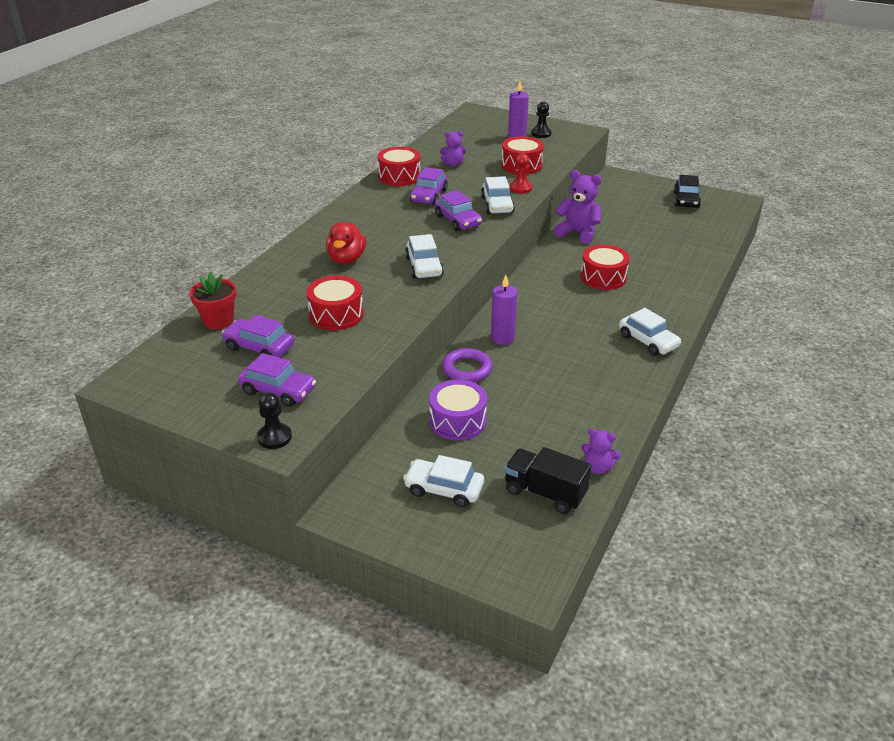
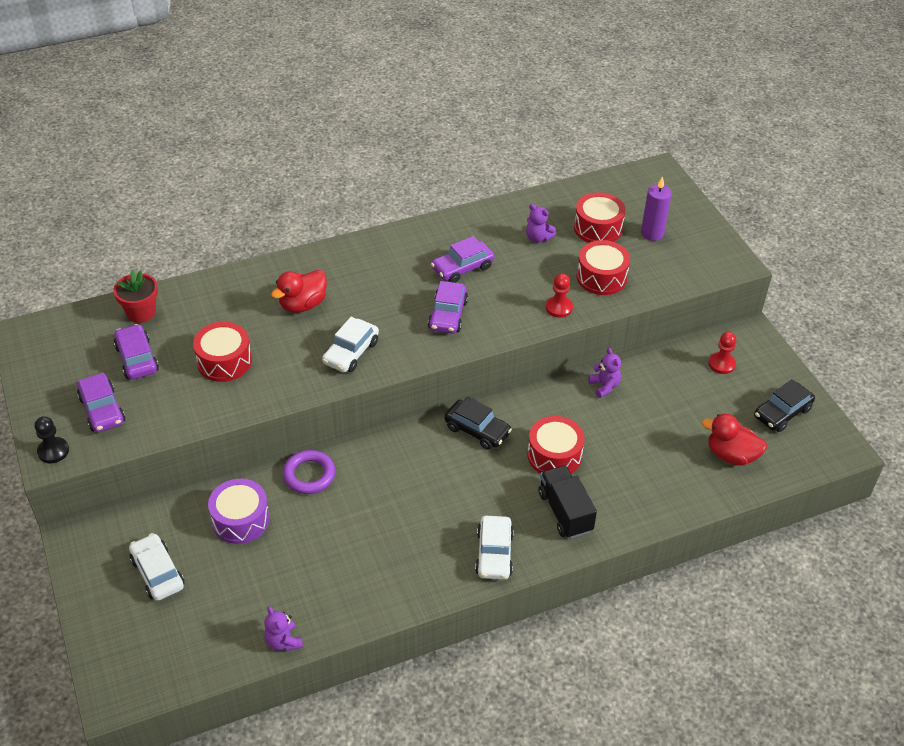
camera: 40 degrees right, 10 degrees up
red drum [378,147,421,186] -> red drum moved to [574,192,626,243]
white car [481,176,515,214] -> none
purple candle [491,275,517,345] -> none
black truck [504,447,592,514] -> black truck moved to [538,465,597,539]
black pawn [531,102,552,138] -> none
purple teddy bear [554,170,602,244] -> purple teddy bear [588,348,621,398], size x0.59
none -> black car [444,397,512,450]
none -> red duck [702,414,767,465]
none -> red pawn [709,332,736,374]

